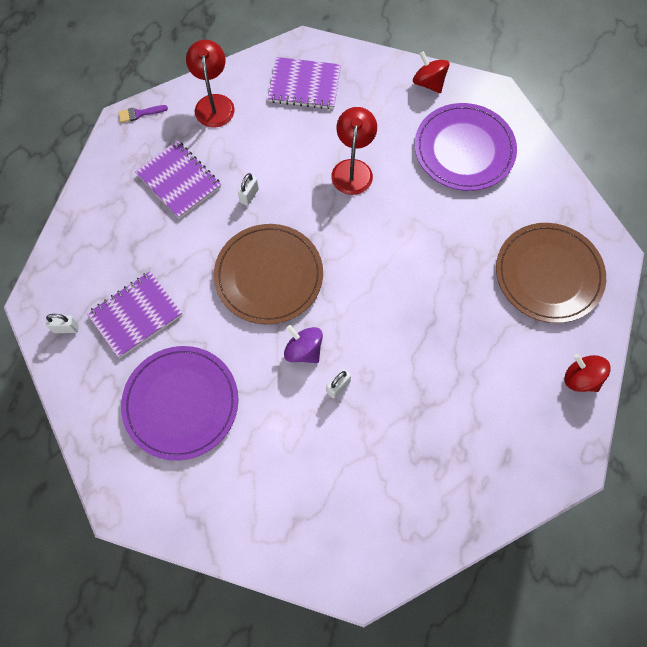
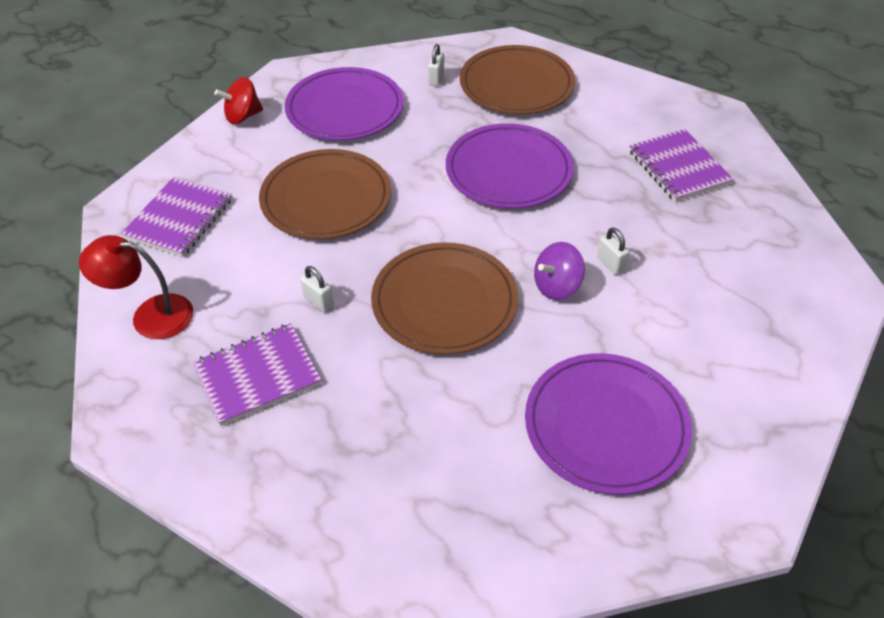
camera: 75 degrees left, 20 degrees down
white padlock [46,314,79,333] -> white padlock moved to [428,44,444,86]
purple notebook [87,271,182,358] -> purple notebook moved to [629,129,734,202]
purple brush [118,105,168,123] -> none
red lamp [331,107,377,195] -> brown plate [259,149,391,239]
red spinning top [564,354,611,392] -> none
none -> purple plate [446,123,574,208]

